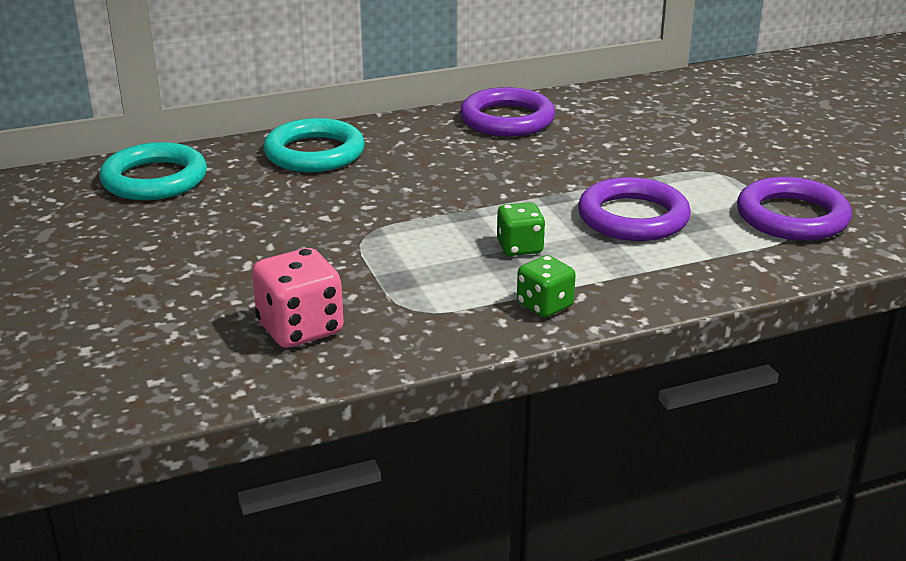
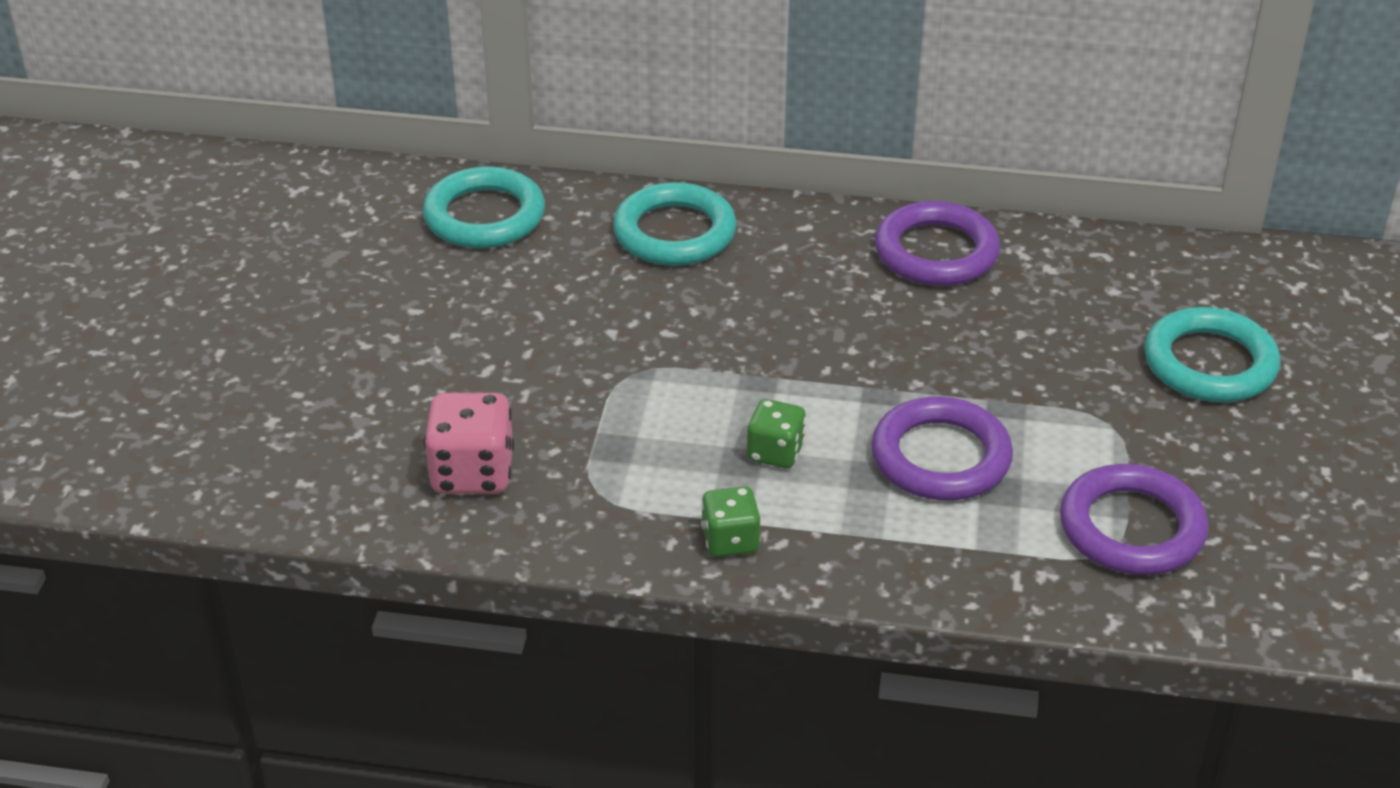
camera: 30 degrees right, 10 degrees up
none -> turquoise ring [1144,307,1280,402]

